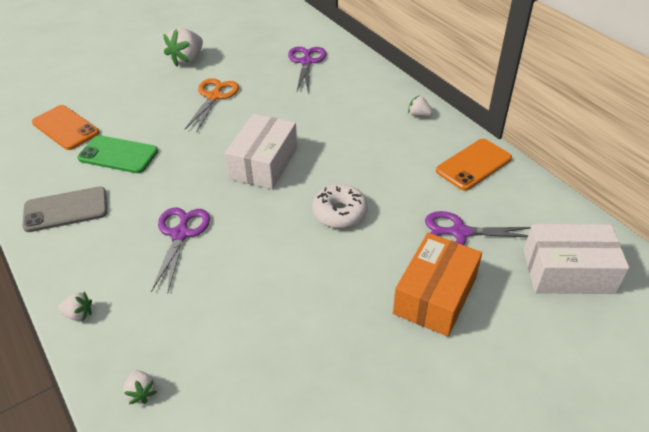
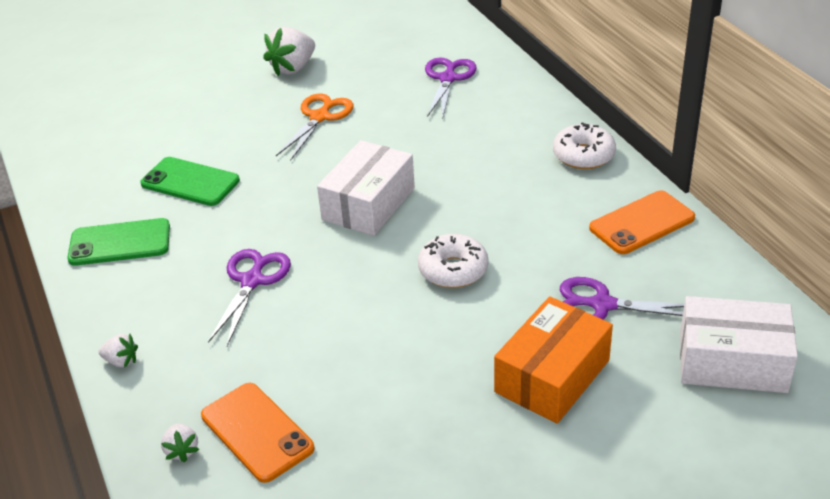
camera: 10 degrees right, 5 degrees down
grey phone [22,187,107,232] -> green phone [67,218,170,266]
orange phone [32,105,99,150] -> orange phone moved to [201,383,314,483]
white strawberry [408,96,433,117] -> white donut [553,122,616,169]

